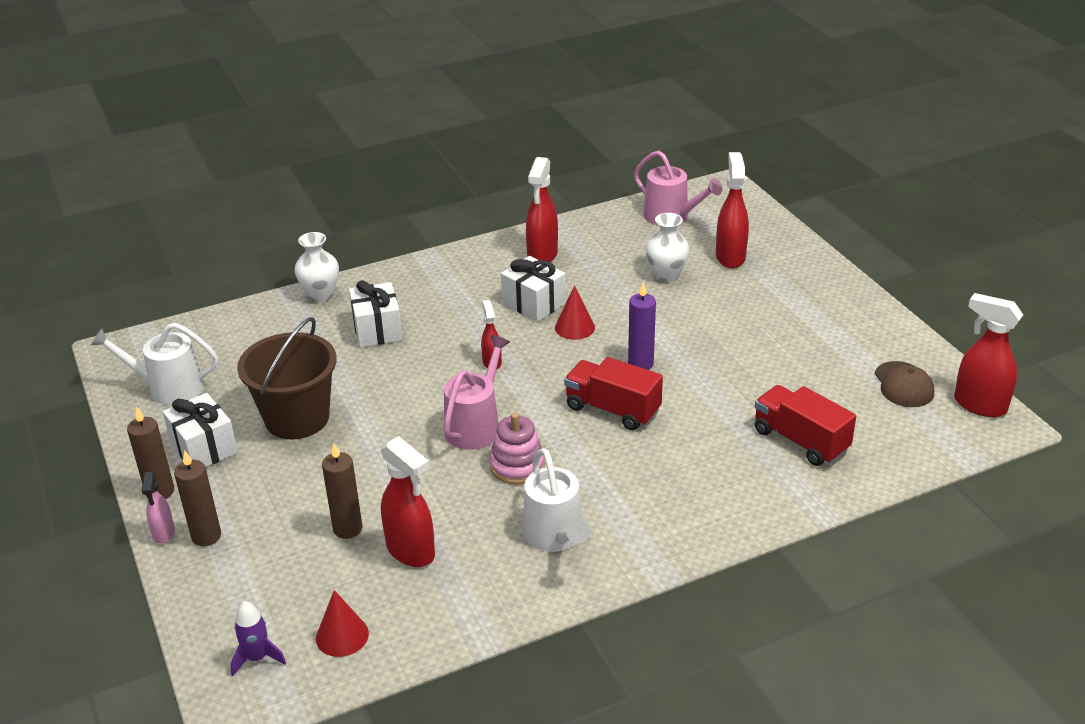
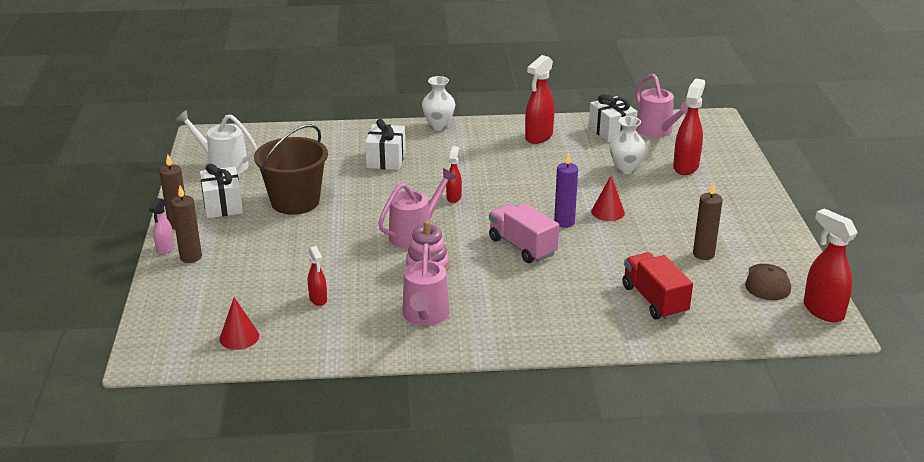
camera: 20 degrees right, 5 degrees down
purple rocket [230,601,286,676] -> none
white vase [294,232,339,302] -> white vase moved to [422,76,456,131]
brown candle [322,443,362,539] -> brown candle moved to [693,182,723,260]
red spray bottle [380,436,435,567] -> red spray bottle [308,246,327,306], size x0.57
white gift [501,256,566,322] -> white gift moved to [589,94,637,143]
white watering can [523,448,590,552] -> pink watering can [402,243,450,326]
red cone [555,285,595,340] -> red cone moved to [591,176,625,221]
red truck [564,357,663,430] -> pink truck [489,204,559,263]

